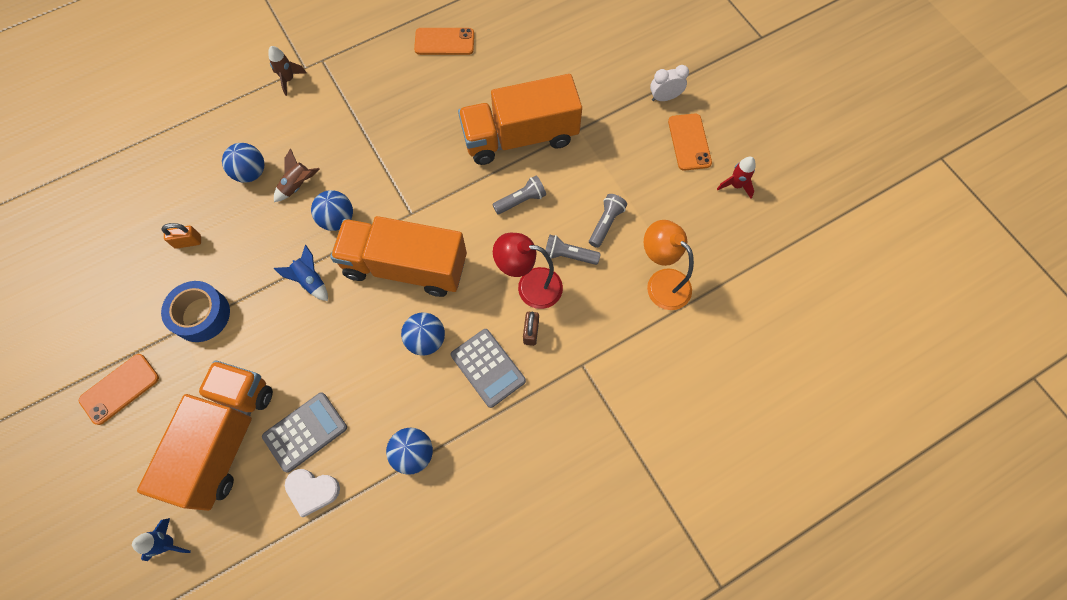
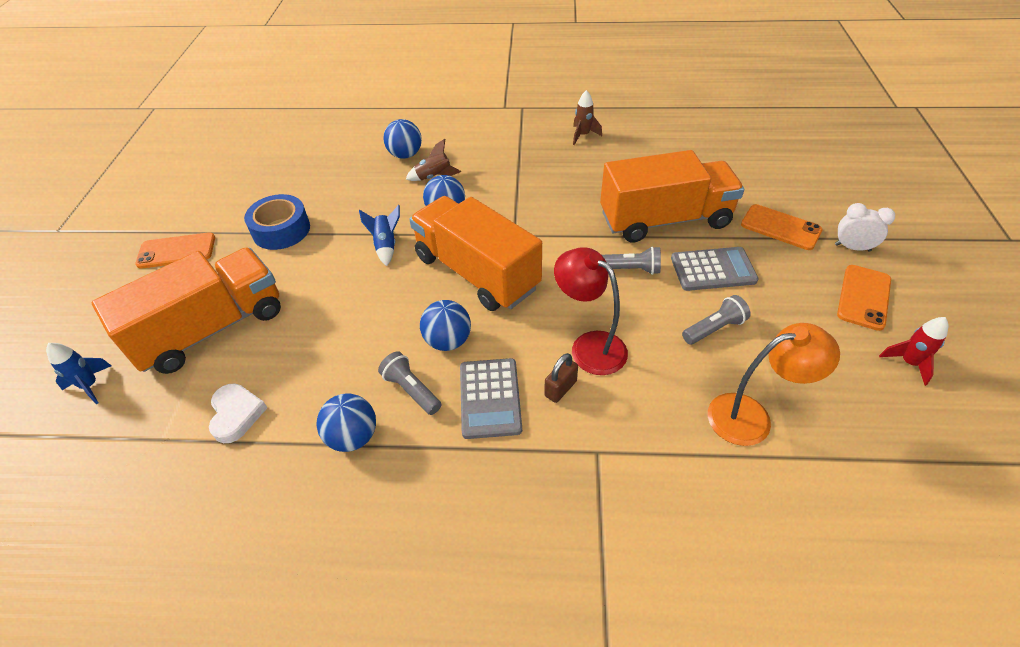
camera: 35 degrees right, 20 degrees down
orange padlock [161,223,201,249] -> none
grey calculator [262,392,347,473] -> grey calculator moved to [671,247,759,291]
brown rocket [268,46,307,96] -> brown rocket moved to [573,90,602,145]
white heart [285,469,340,517] -> white heart turned 150 degrees counterclockwise [209,384,267,443]
orange phone [414,28,474,55] -> orange phone moved to [741,204,823,250]
orange truck [458,74,582,165] -> orange truck turned 150 degrees clockwise [600,150,744,242]
grey flashlight [545,235,601,265] -> grey flashlight moved to [378,351,442,415]
orange lamp [644,220,694,310] -> orange lamp turned 90 degrees clockwise [708,323,840,446]

